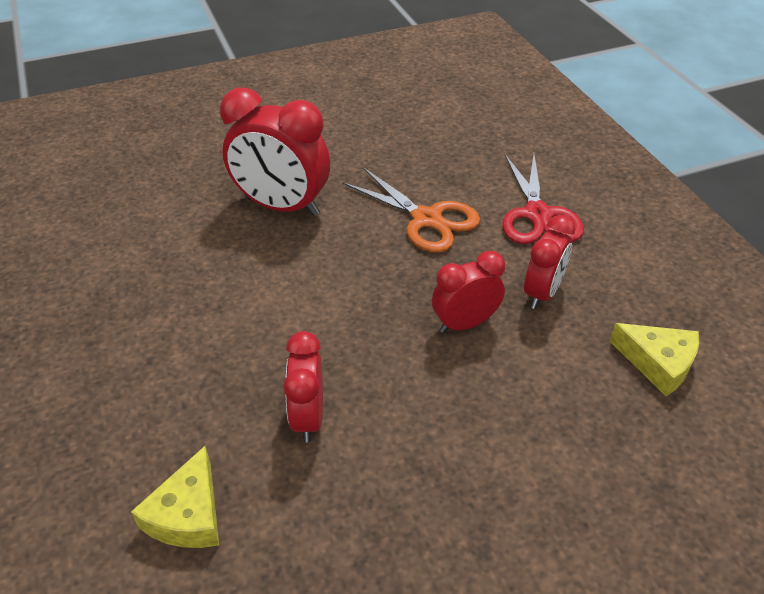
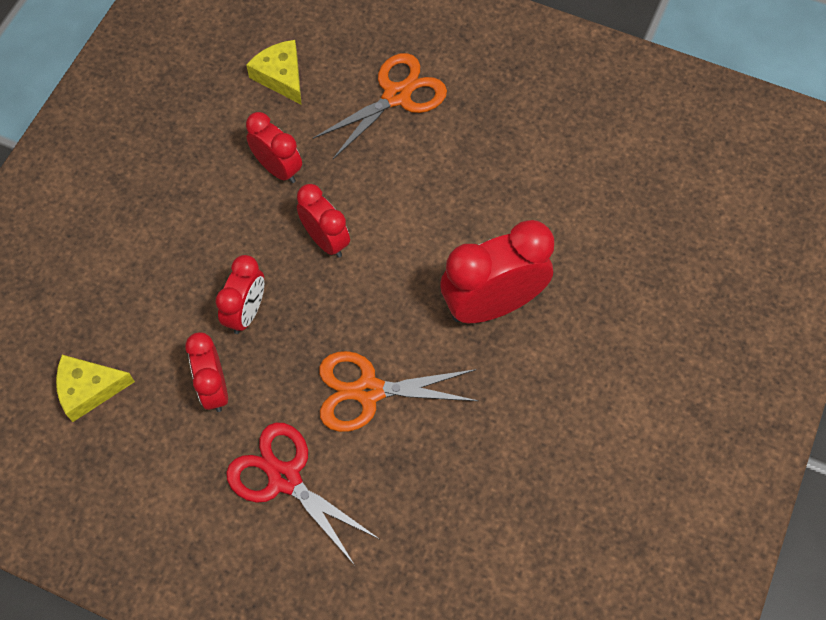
camera: 135 degrees right, 20 degrees up
none -> red clock [297,184,350,258]
none -> orange scissors [313,53,447,159]

